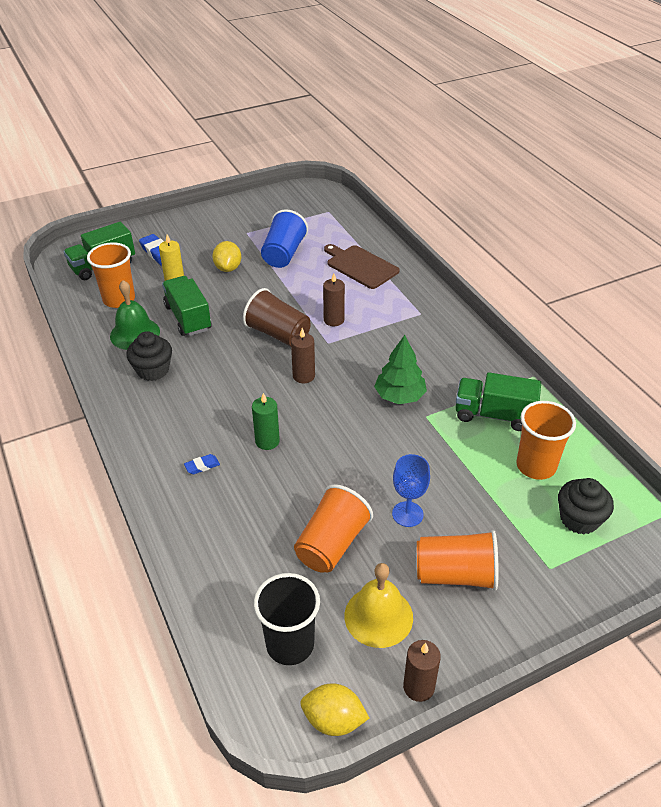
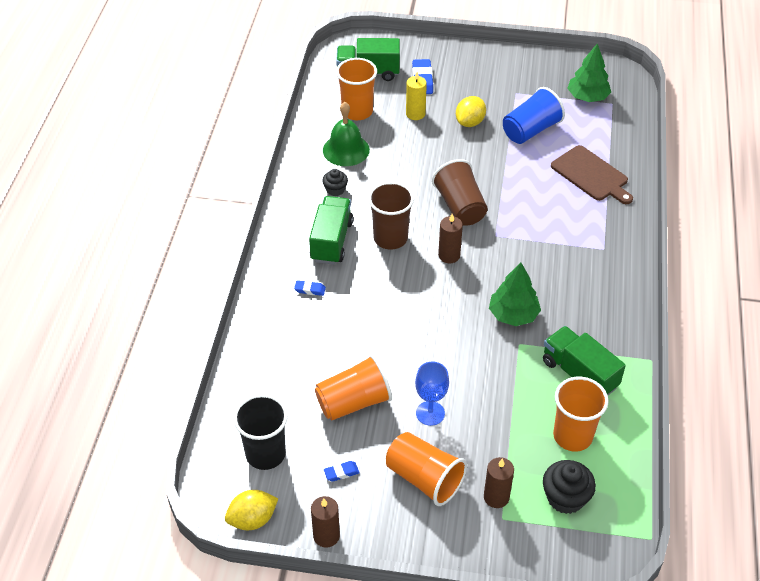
camera: 35 degrees right, 5 degrees up
black cupcake [126,331,172,381] -> black cupcake [322,169,348,196], size x0.61
green truck [162,276,211,336] -> green truck moved to [309,196,353,264]
green candle [252,393,280,450] -> none
yellow lemon [301,683,369,736] -> yellow lemon turned 75 degrees counterclockwise [225,490,278,530]
brown candle [323,273,345,326] -> brown candle moved to [484,457,514,508]
brown cutting board [324,244,400,289] -> brown cutting board turned 150 degrees clockwise [551,145,633,204]
yellow bell [345,563,413,648] -> blue eraser [324,461,360,482]
none -> brown cup [368,182,414,249]
none -> green tree [567,44,611,102]

